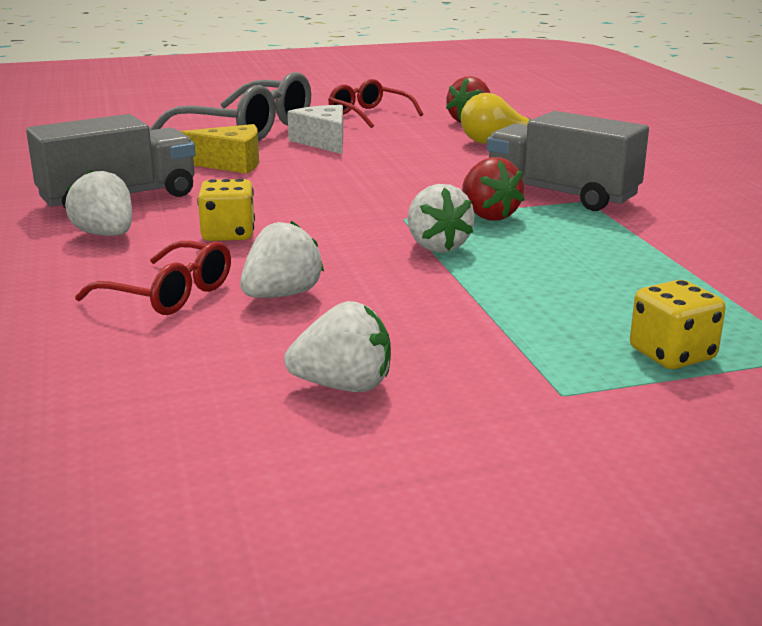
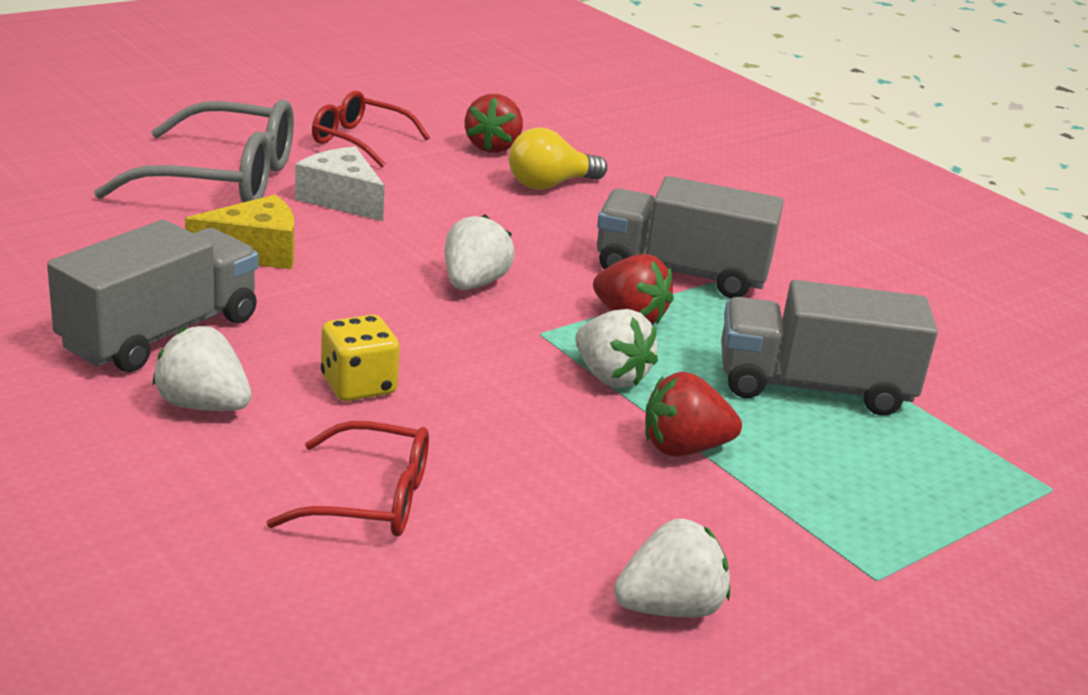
camera: 25 degrees left, 5 degrees up
white strawberry [240,221,324,298] -> white strawberry moved to [445,215,515,290]
yellow dice [630,280,726,369] -> none
none -> red strawberry [645,372,742,457]
none -> grey truck [721,280,938,416]

